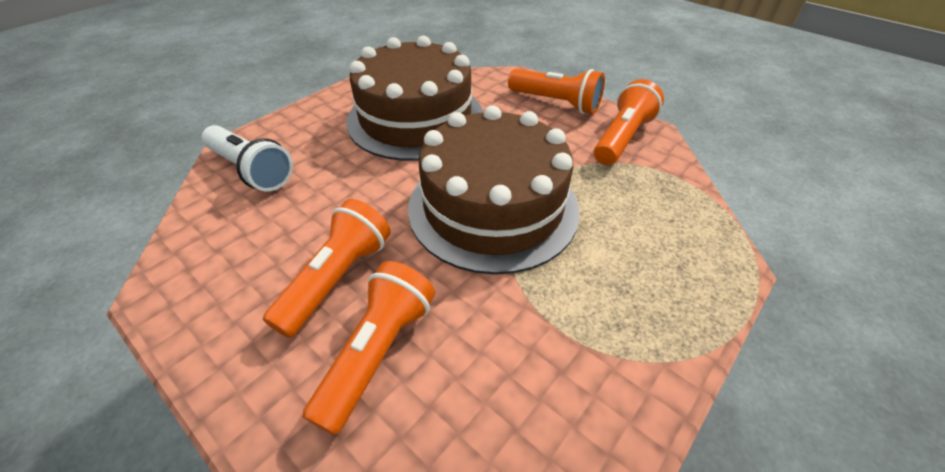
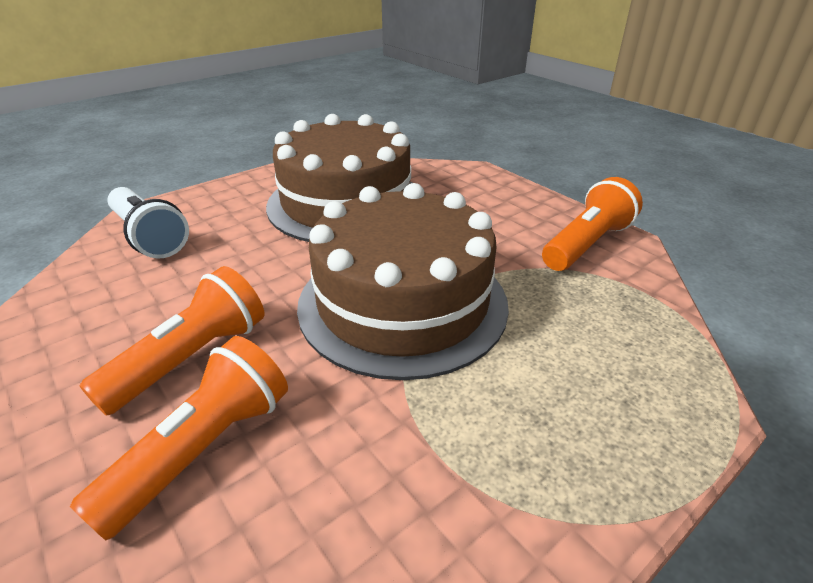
camera: 10 degrees right, 10 degrees down
orange flashlight [508,69,605,114] -> none

